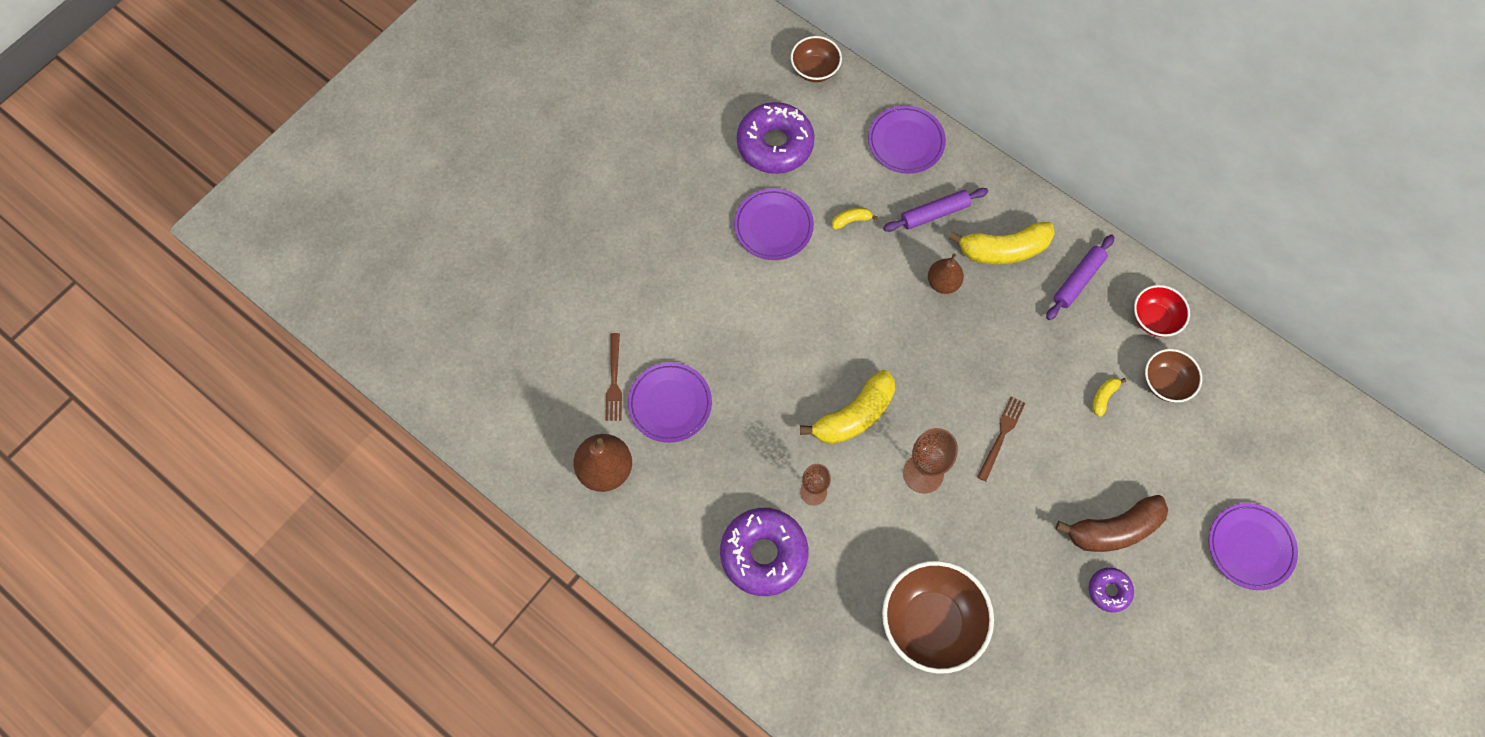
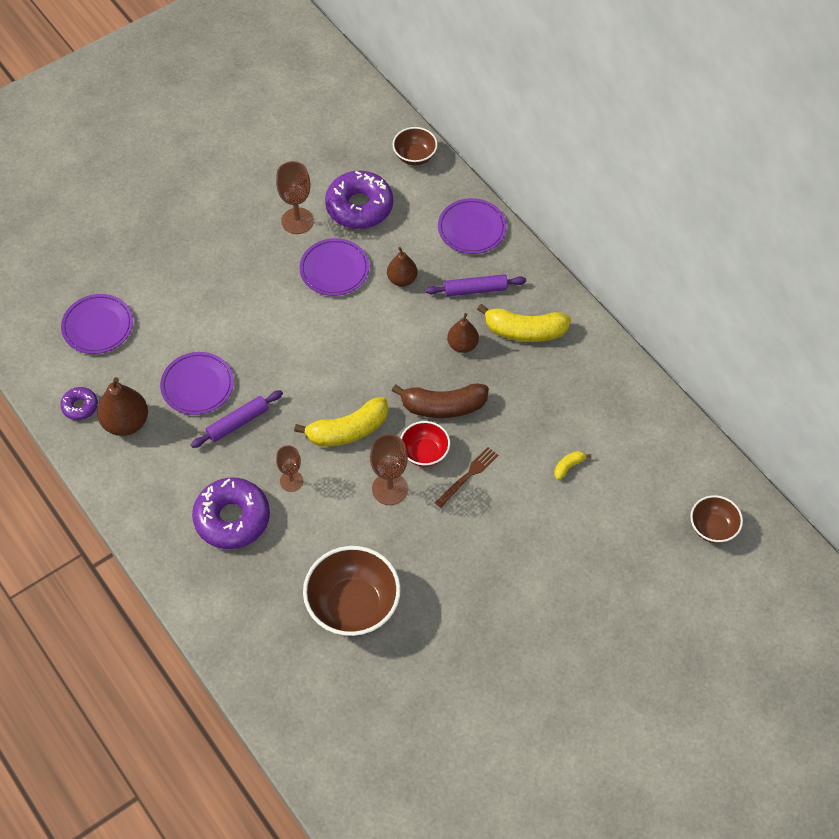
camera: 15 degrees right, 10 degrees down
brown fork [606,333,622,421] -> none
yellow banana [832,208,878,230] -> brown pear [387,247,418,287]
purple rolling pin [1046,234,1115,320] -> purple rolling pin moved to [191,390,283,448]
brown banana [1056,495,1168,552] -> brown banana moved to [392,383,489,418]
purple donut [1089,567,1134,612] -> purple donut moved to [60,387,98,420]
red bowl [1134,285,1190,337] -> red bowl moved to [400,421,450,467]
brown bowl [1145,349,1202,402] -> brown bowl moved to [690,495,743,543]
purple plate [1209,503,1298,590] -> purple plate moved to [61,294,133,354]
none -> brown goblet [276,161,314,234]

